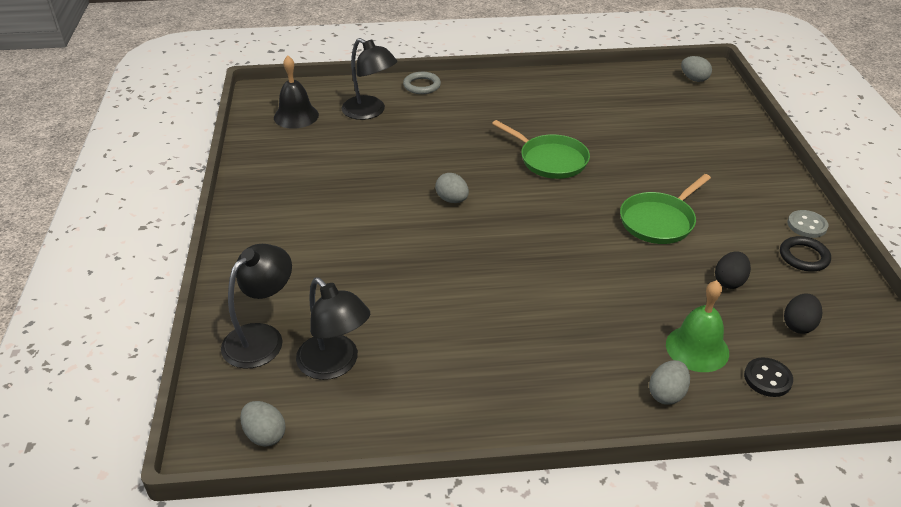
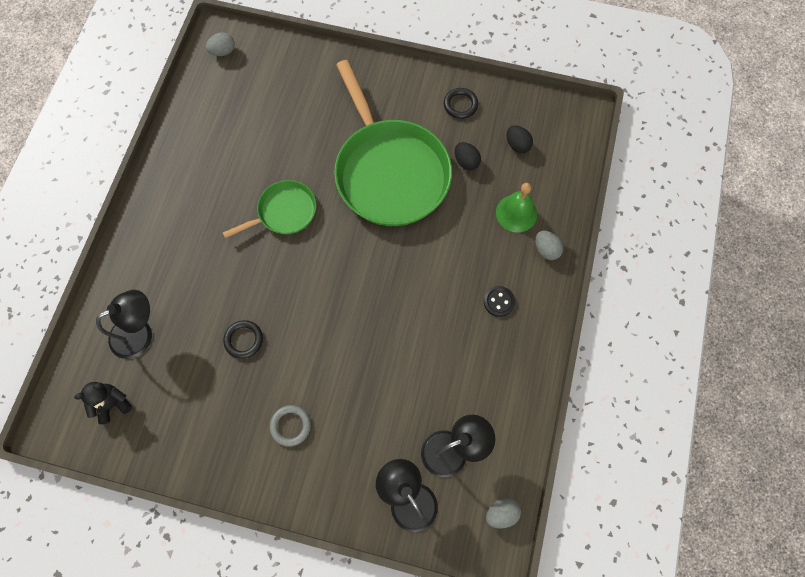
camera: 70 degrees left, 30 degrees up
black bell [274,55,319,129] -> black teddy bear [74,382,132,424]
grey ring [403,72,441,94] -> grey ring moved to [270,405,311,447]
grey egg [435,173,469,203] -> none
green pan [620,174,711,244] -> green pan [334,60,452,226], size x2.00
black button [744,357,793,397] -> black button moved to [484,286,515,317]
grey button [788,210,828,238] -> none
none -> black ring [223,320,263,359]

